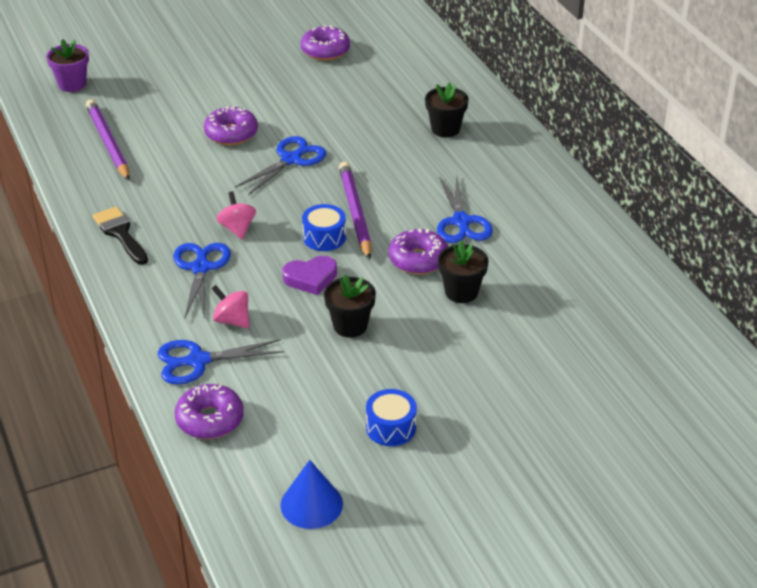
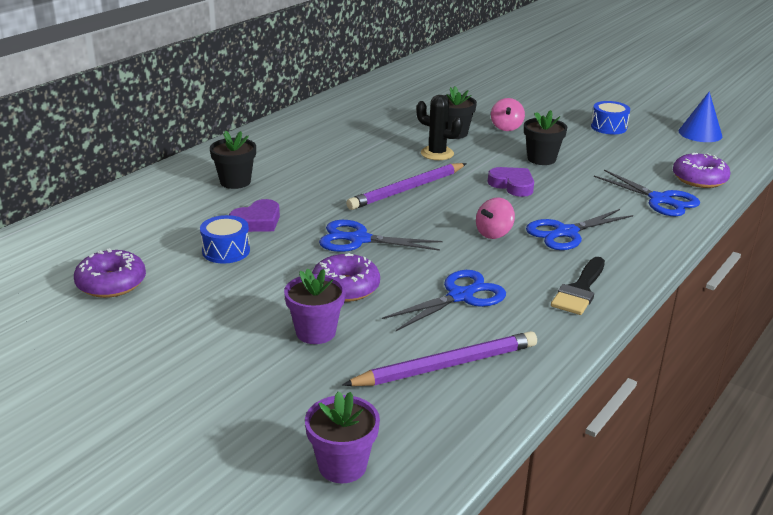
camera: 120 degrees left, 10 degrees down
purple pencil [86,99,130,181] -> purple pencil turned 150 degrees counterclockwise [342,331,537,386]
pink spinning top [211,285,249,328] -> pink spinning top moved to [491,98,525,131]
blue drum [302,204,346,251] -> blue drum moved to [200,215,250,263]
purple donut [389,228,448,274] -> black cactus [416,95,463,160]
blue scissors [437,176,493,243] -> blue scissors moved to [382,270,506,331]
none -> purple heart [229,199,280,232]
none -> purple flower pot [284,269,346,344]

